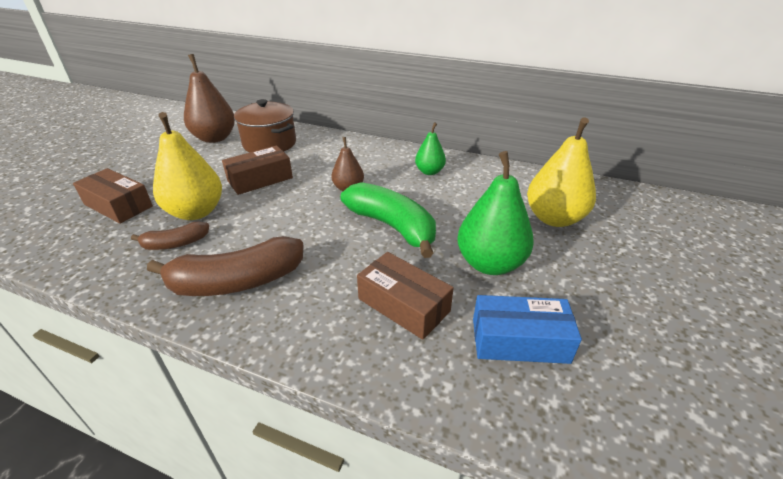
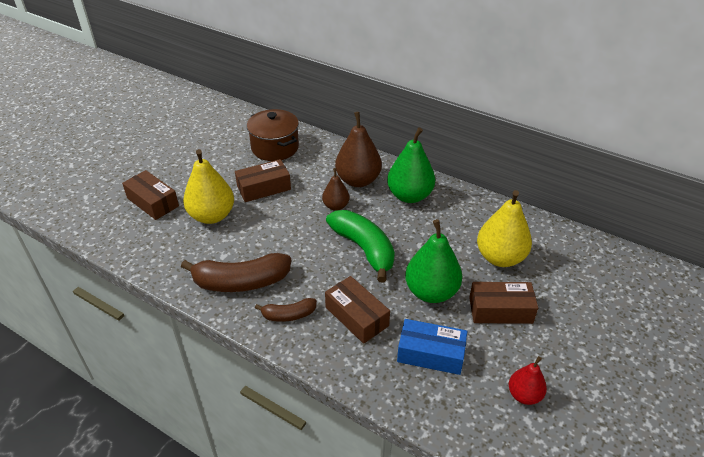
camera: 10 degrees right, 5 degrees up
brown banana [131,221,209,250] -> brown banana moved to [255,298,317,322]
brown pear [184,54,235,143] -> brown pear moved to [335,112,382,187]
green pear [415,122,446,175] -> green pear [387,127,435,203], size x1.77
none -> brown box [469,282,538,324]
none -> red pear [509,356,547,405]

